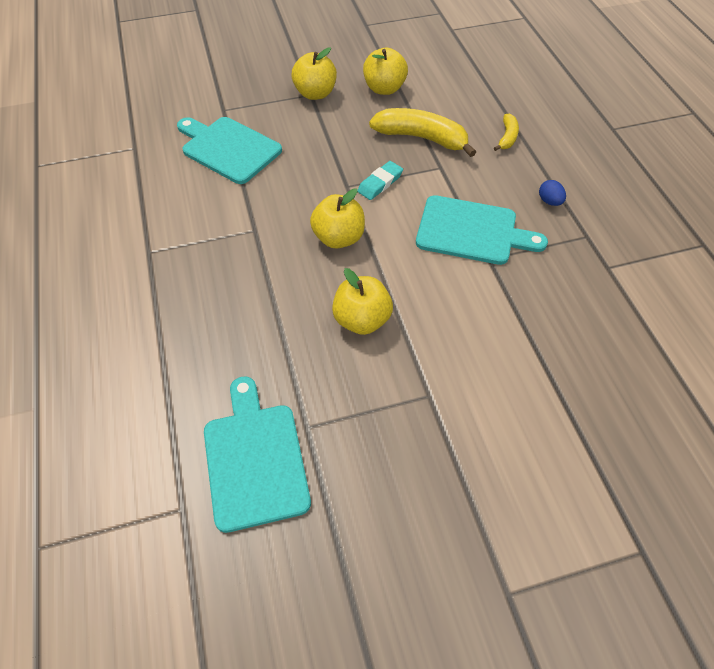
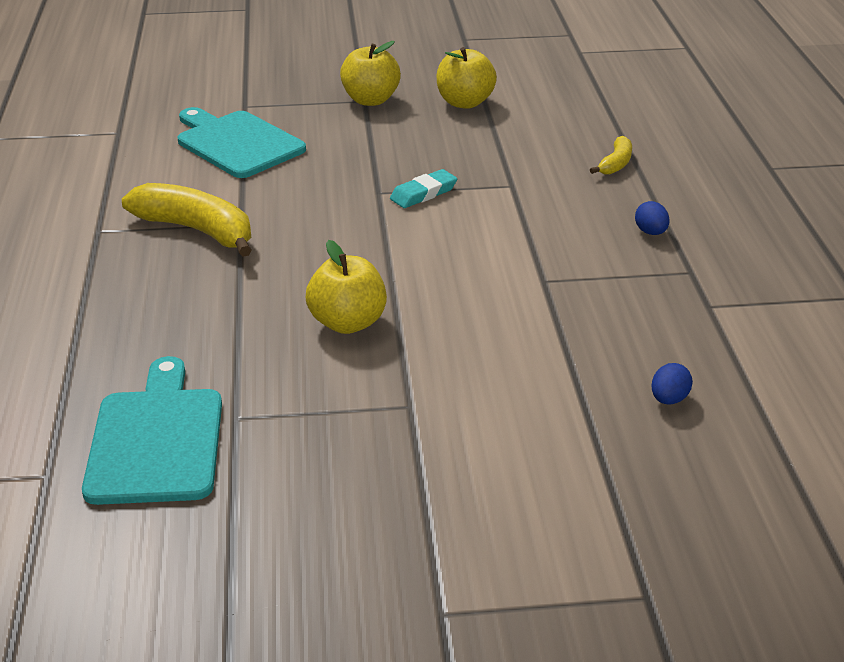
camera: 10 degrees right, 20 degrees down
yellow apple [310,188,365,248] -> none
yellow banana [369,108,476,157] -> yellow banana moved to [122,183,252,257]
turquoise cutting board [416,195,548,265] -> none
none -> blue egg [652,363,693,405]

